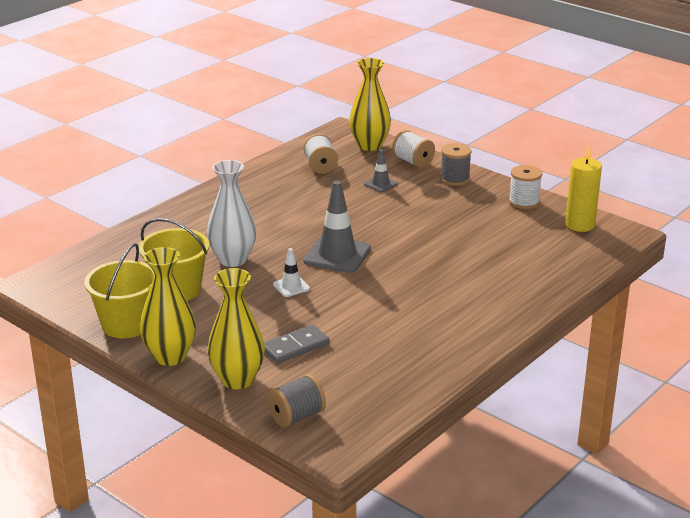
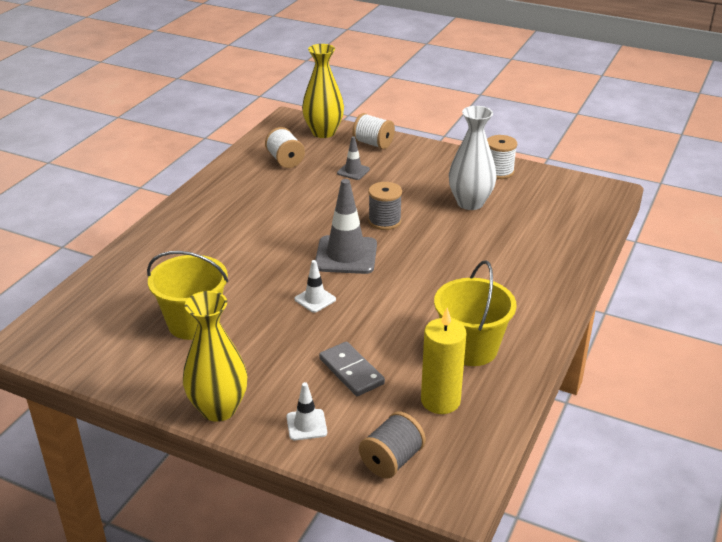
camera: 15 degrees left, 5 degrees up
yellow bucket [84,243,154,338] -> yellow bucket moved to [434,260,517,366]
white vase [207,160,256,267] -> white vase moved to [449,106,497,210]
yellow vase [207,268,265,389] -> white traffic cone [287,382,327,440]
grey domino [264,325,330,363] -> grey domino turned 75 degrees counterclockwise [319,341,385,396]
grey spool [440,143,472,186] -> grey spool moved to [368,182,402,230]
yellow candle [565,145,602,232] -> yellow candle moved to [421,308,466,414]

